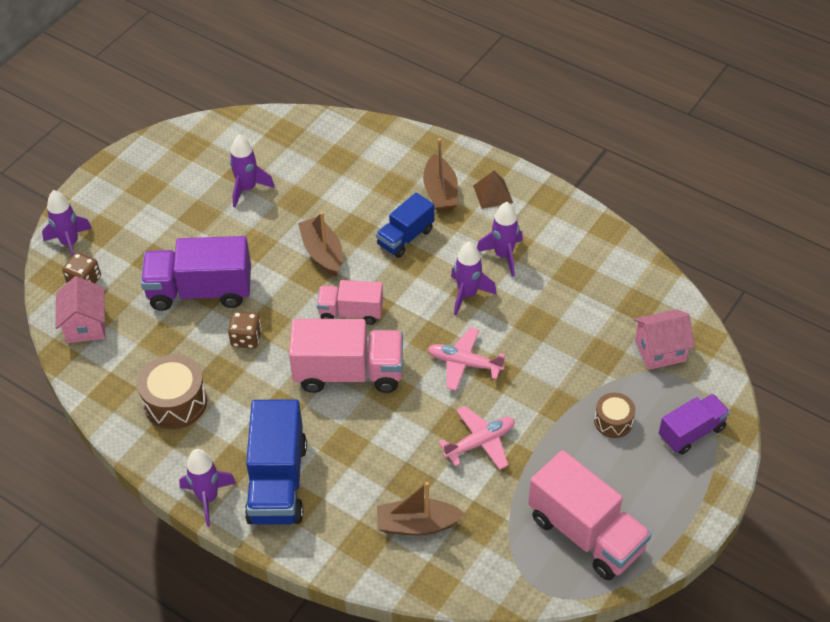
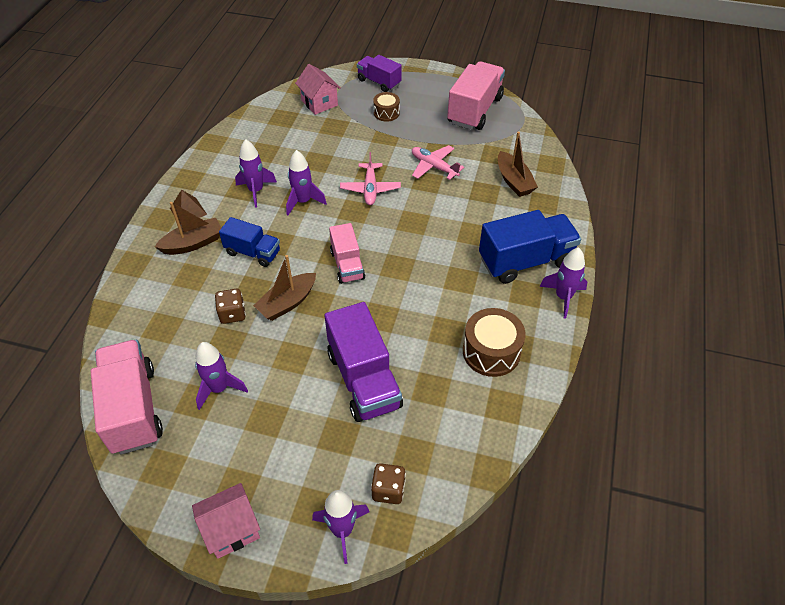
camera: 110 degrees left, 0 degrees up
pink house [56,276,105,343] -> pink house moved to [192,483,260,559]
brown dice [228,311,262,349] -> brown dice moved to [215,289,246,324]
pink truck [289,319,403,393] -> pink truck moved to [91,340,163,454]

